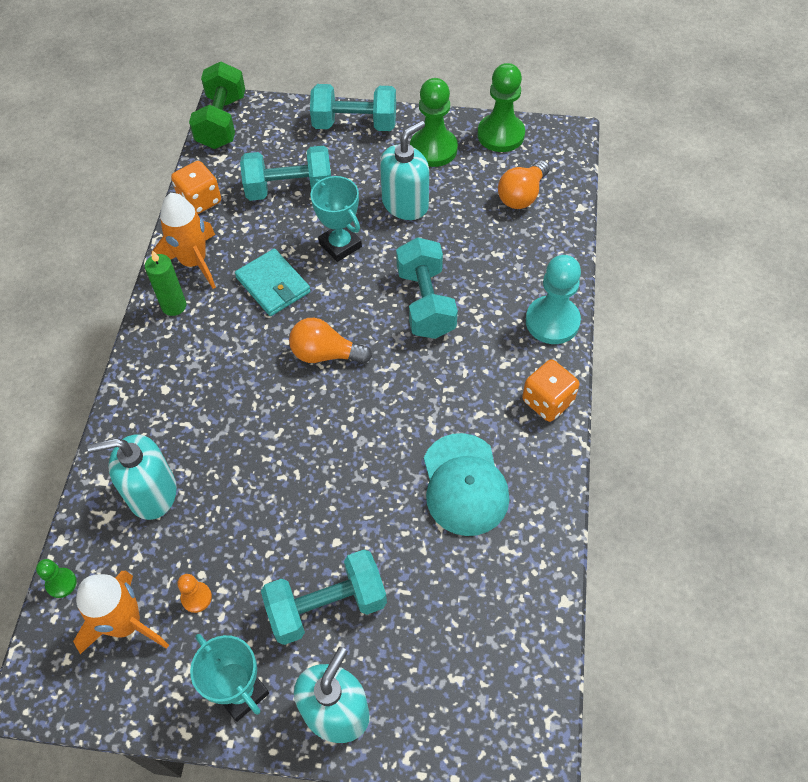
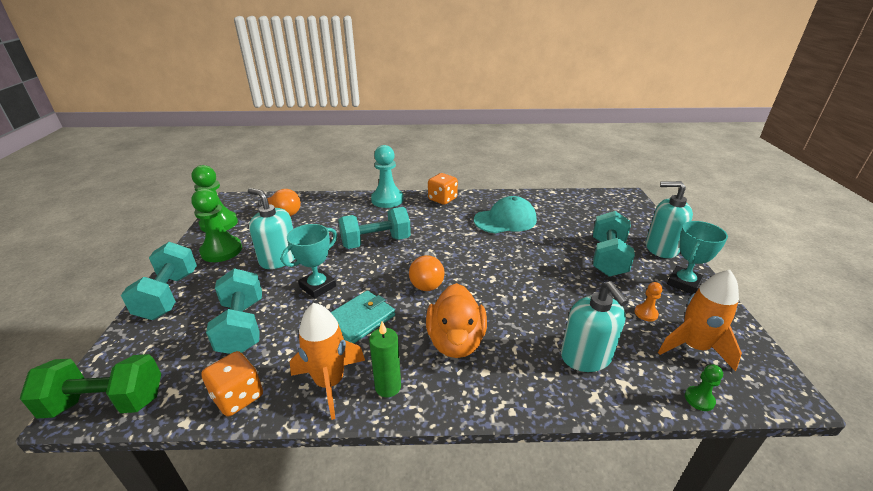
camera: 100 degrees left, 25 degrees down
turquoise dumbbell [261,549,387,645] -> turquoise dumbbell turned 45 degrees clockwise [593,211,635,277]
none -> orange duck [426,283,487,358]

